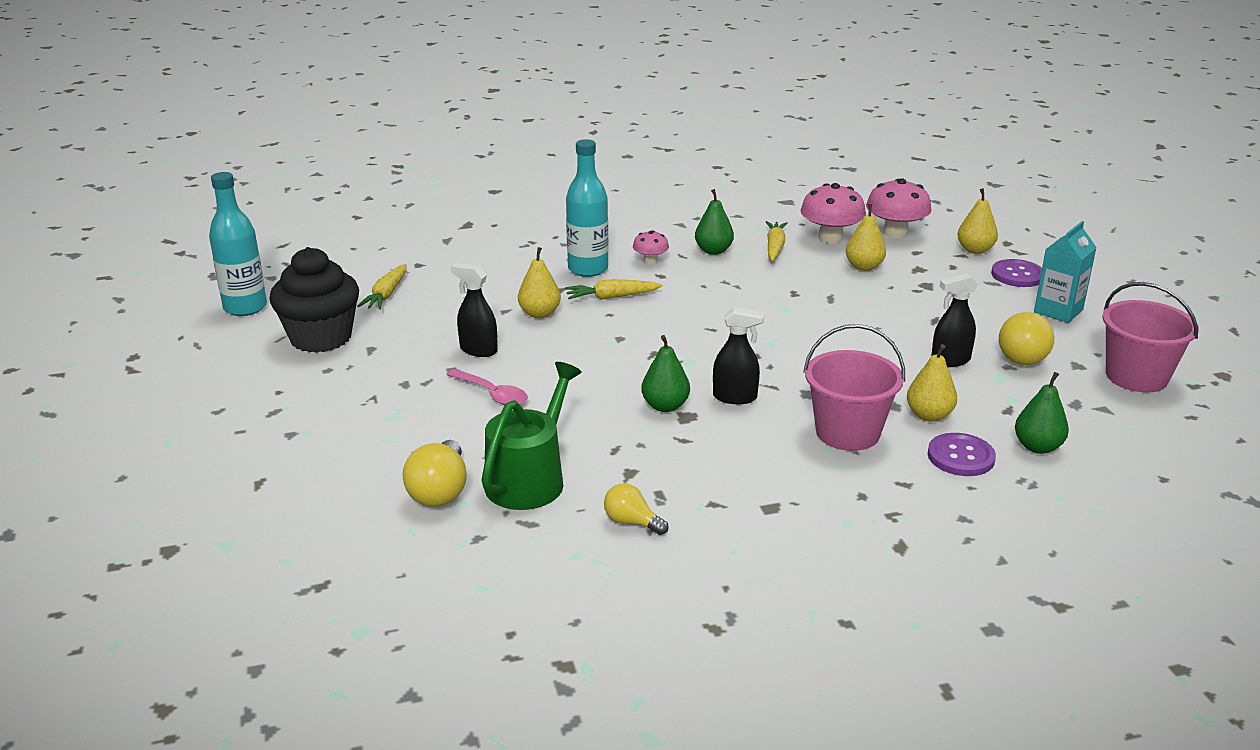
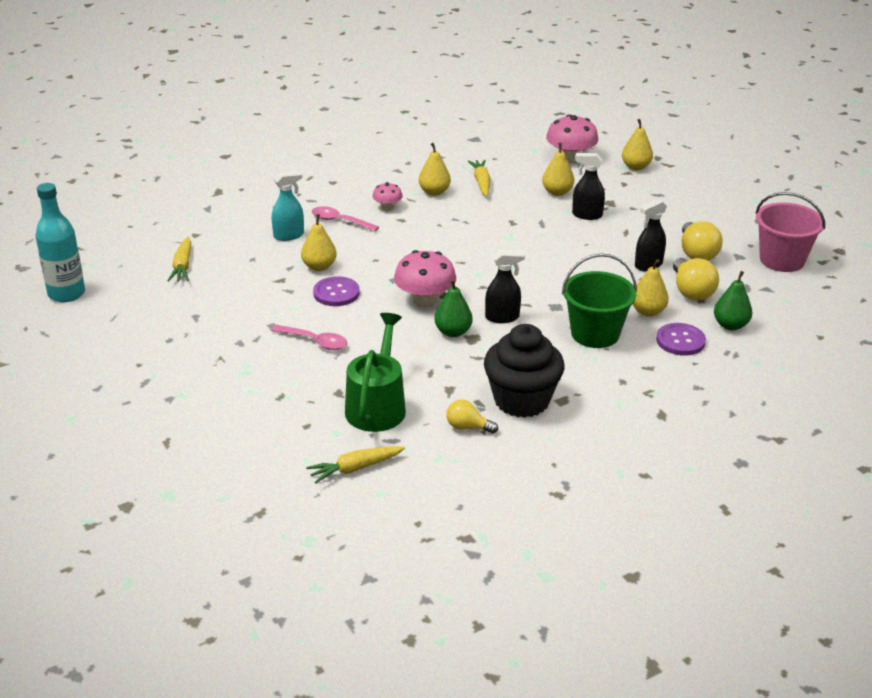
camera: 15 degrees left, 5 degrees up
black cupcake [269,247,359,353] -> black cupcake moved to [484,324,565,418]
yellow light bulb [402,440,467,507] -> yellow light bulb moved to [673,258,719,300]
black spray bottle [451,263,498,357] -> black spray bottle moved to [572,153,605,220]
yellow carrot [565,279,663,300] -> yellow carrot moved to [306,446,405,483]
turquoise bottle [566,139,608,277] -> pink spoon [312,206,379,232]
green pear [695,189,734,255] -> yellow pear [419,143,451,196]
pink mushroom [800,183,866,243] -> pink mushroom moved to [394,250,456,308]
pink bucket [803,324,905,451] -> green bucket [562,253,637,348]
purple button [991,259,1042,287] -> purple button moved to [313,276,360,306]
turquoise carton [1034,221,1097,323] -> none
none -> turquoise spray bottle [272,170,304,241]

